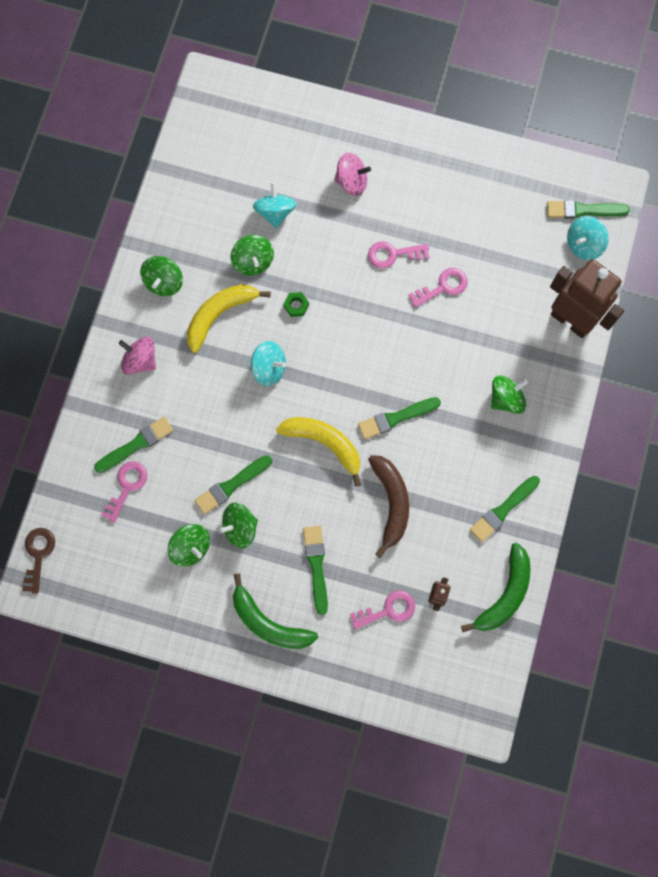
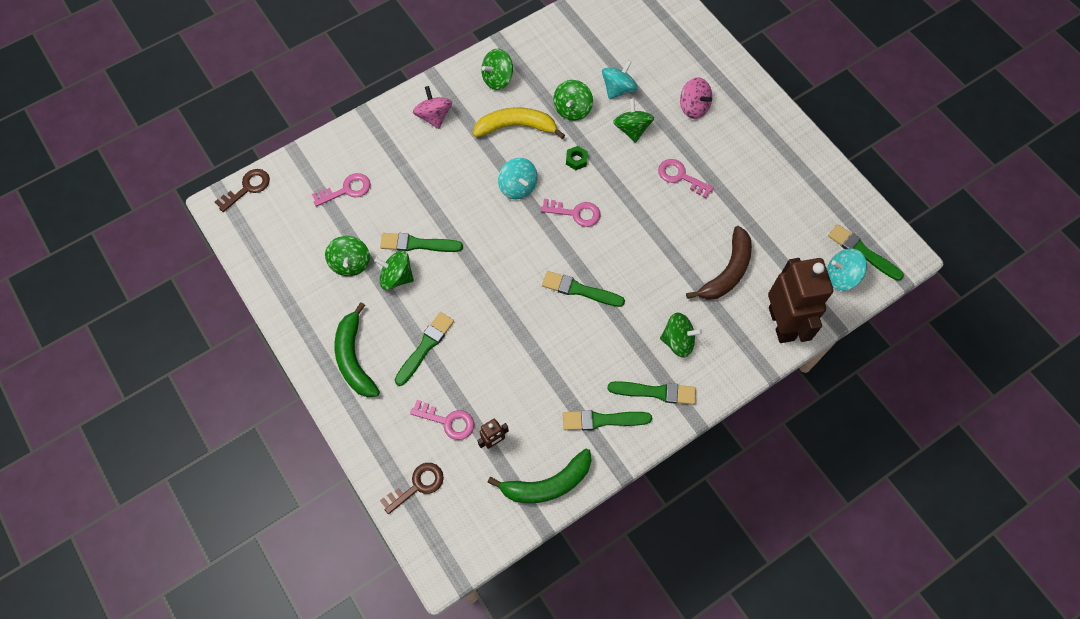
camera: 40 degrees right, 10 degrees down
green brush [94,416,174,473] -> green brush moved to [608,381,696,405]
yellow banana [276,417,361,487] -> none
brown banana [368,455,409,558] -> brown banana moved to [686,226,752,300]
pink key [408,268,468,308] -> pink key moved to [541,199,600,227]
none -> brown key [380,463,444,514]
none -> green spinning top [613,99,654,143]

